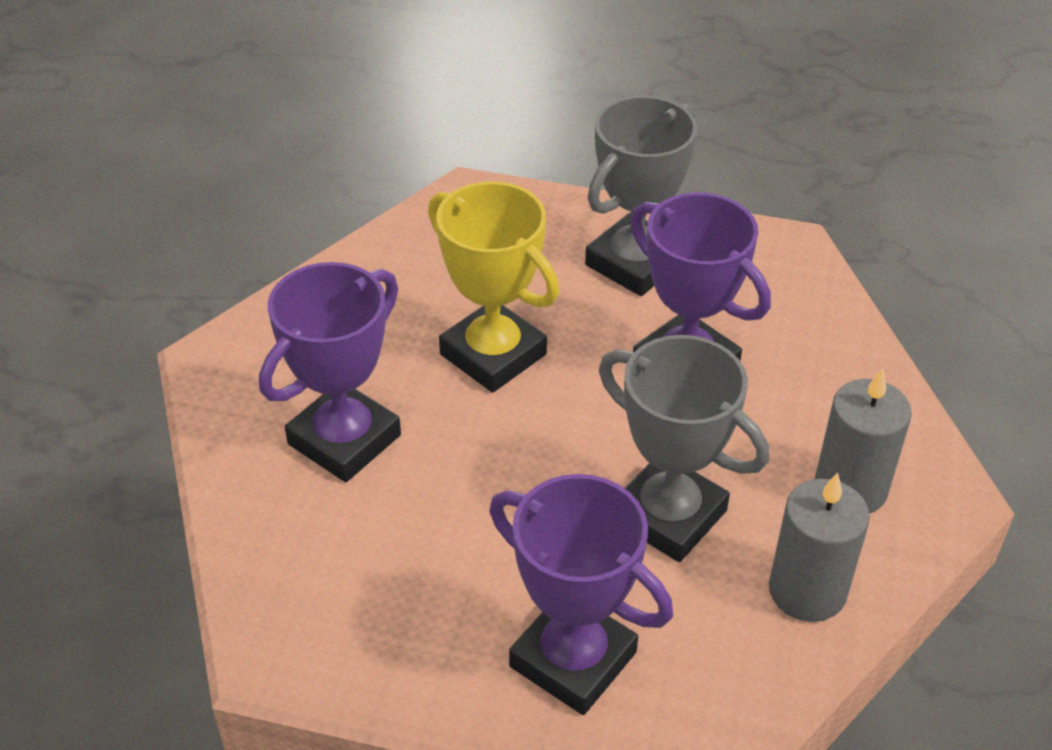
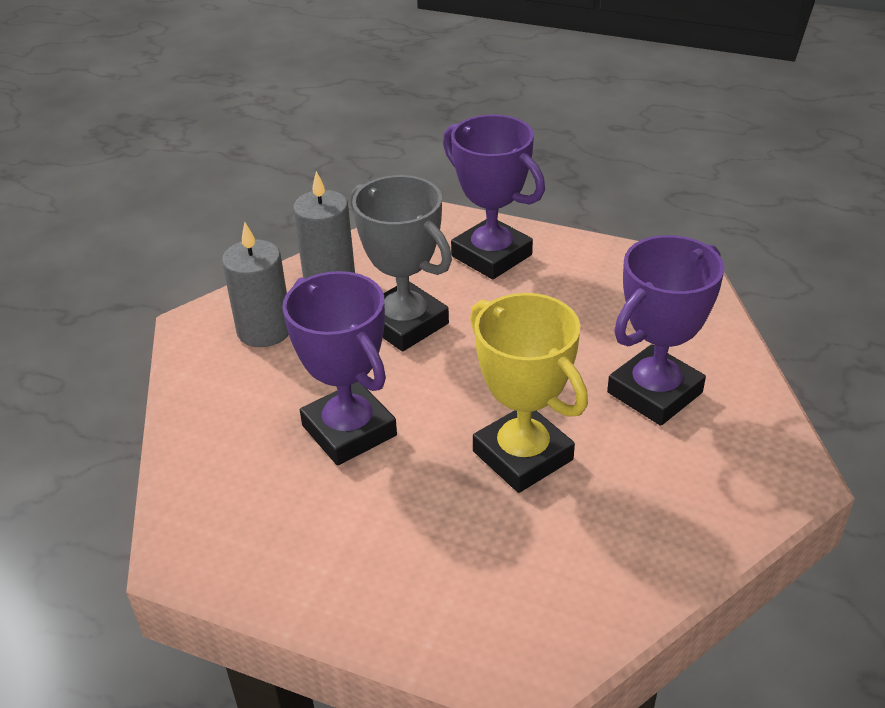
camera: 170 degrees left, 5 degrees down
grey trophy [585,95,697,296] -> none

